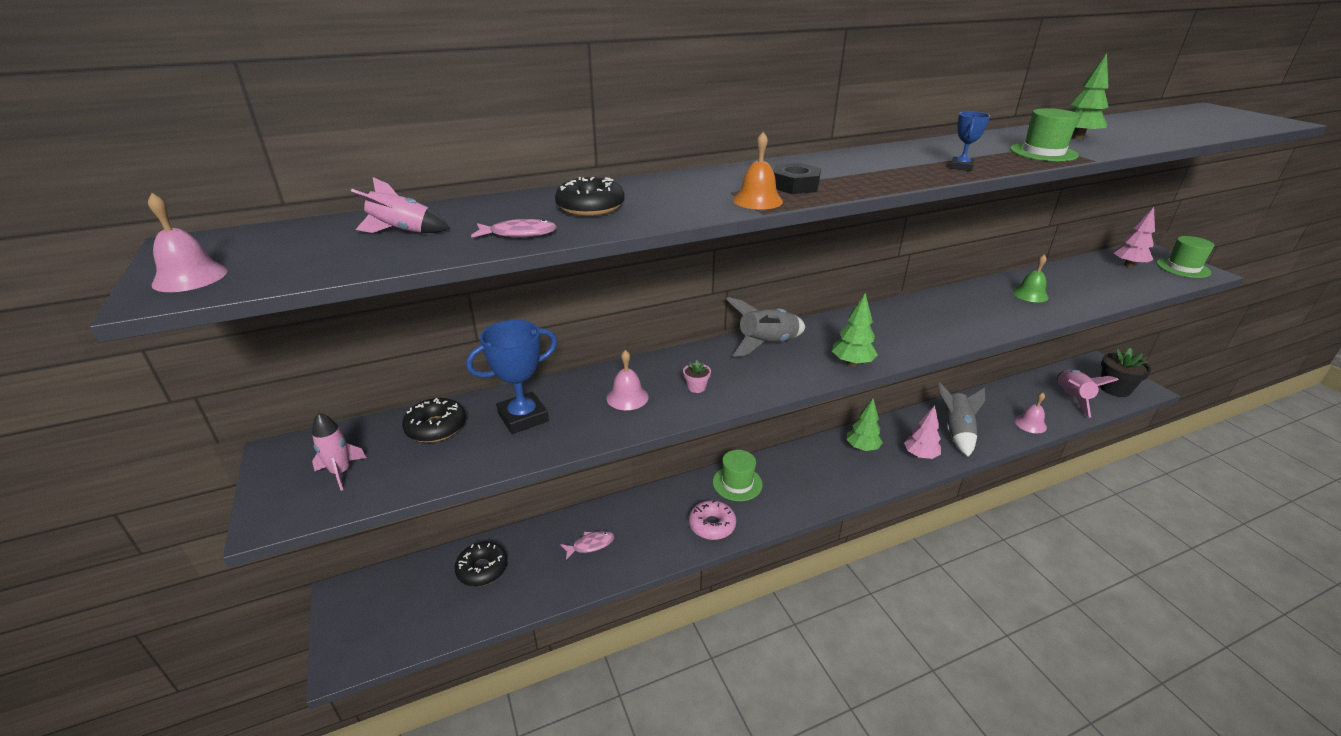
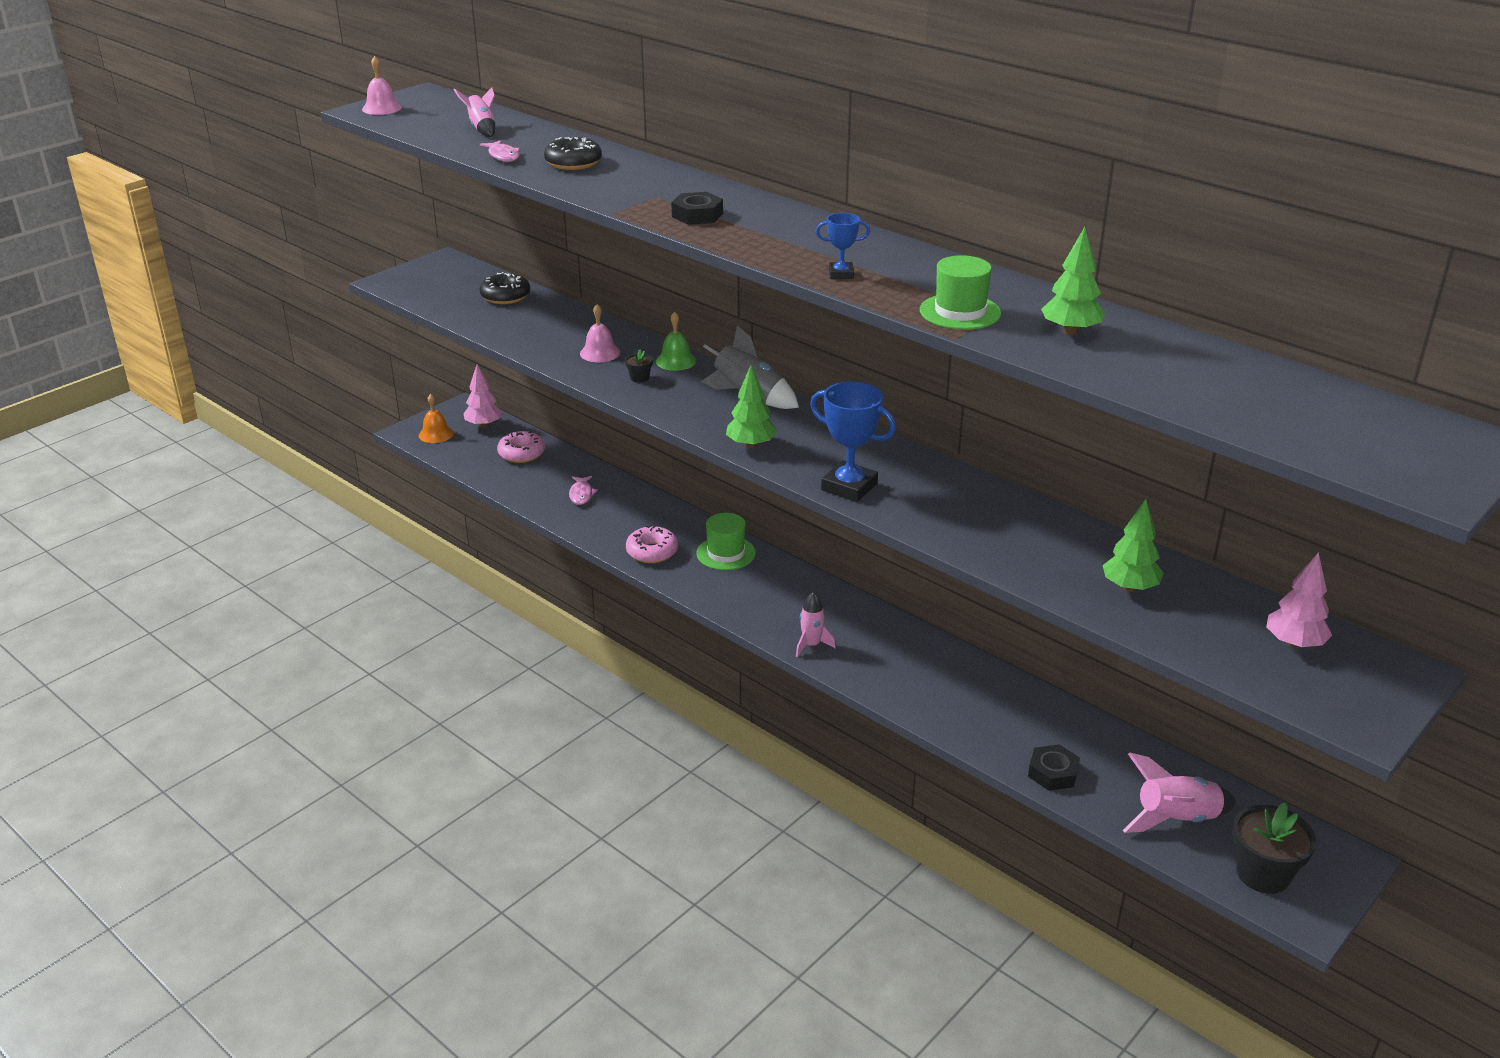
camera: 65 degrees right, 0 degrees up
pink rocket [312,412,367,491] -> pink rocket moved to [796,592,836,657]
black donut [454,542,508,587] -> pink donut [497,431,545,463]
blue trophy [466,320,557,434] -> blue trophy moved to [810,381,896,502]
pink fish [560,531,614,560] -> pink fish turned 45 degrees clockwise [569,476,598,505]
pink flower pot [683,360,711,393] -> black flower pot [625,350,653,383]
orange bell [733,132,783,209] -> orange bell moved to [419,394,454,443]
green tree [846,399,883,451] -> green tree moved to [1103,499,1163,592]
pink tree [904,405,941,459] -> pink tree moved to [463,364,503,428]
grey rocket [938,382,985,457] -> none
green bell [1013,254,1049,302] -> green bell moved to [656,312,697,371]
pink bell [1015,393,1047,433] -> black nut [1028,744,1080,791]
green hat [1157,236,1214,278] -> none

